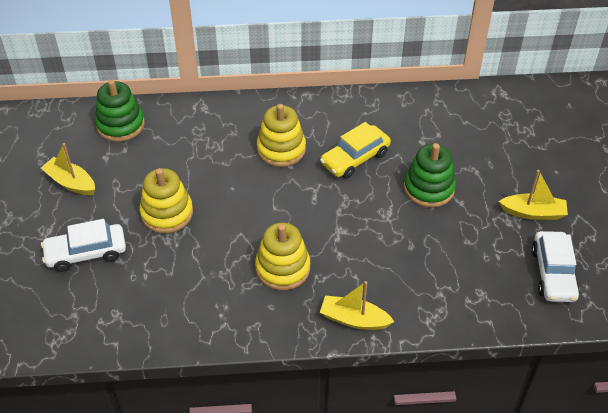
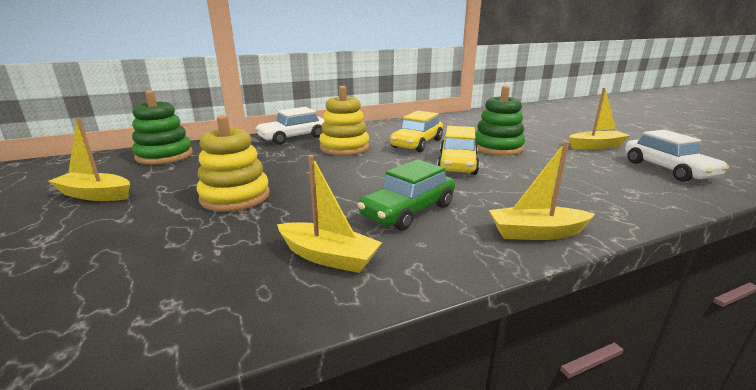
camera: 20 degrees left, 25 degrees down
white car [41,219,126,272] -> white car moved to [255,107,325,145]
yellow stacking toy [255,222,310,290] -> green car [358,159,455,230]
none -> yellow boat [277,155,382,273]
none -> yellow car [437,126,480,175]

